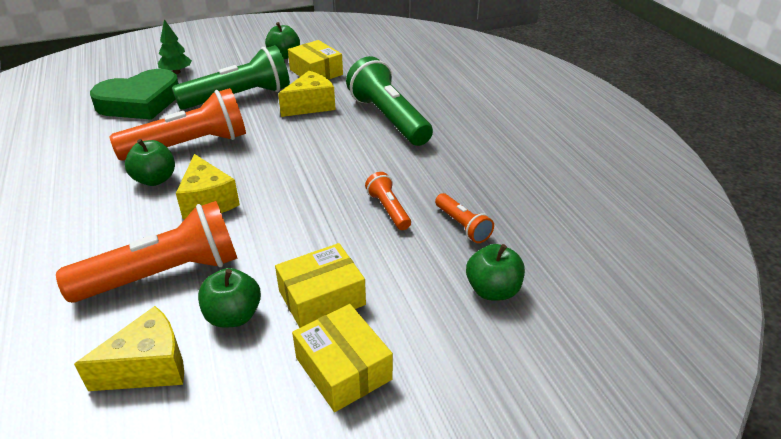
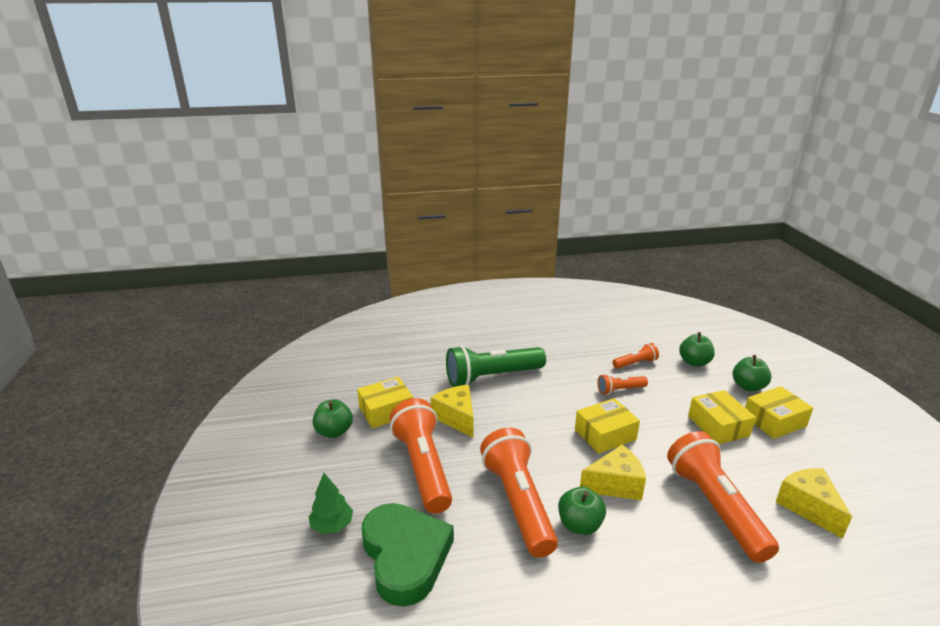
camera: 80 degrees left, 10 degrees down
green flashlight [172,45,290,110] -> orange flashlight [390,398,452,514]
green apple [198,268,261,328] -> green apple moved to [733,355,771,391]
none -> yellow box [575,398,640,454]

